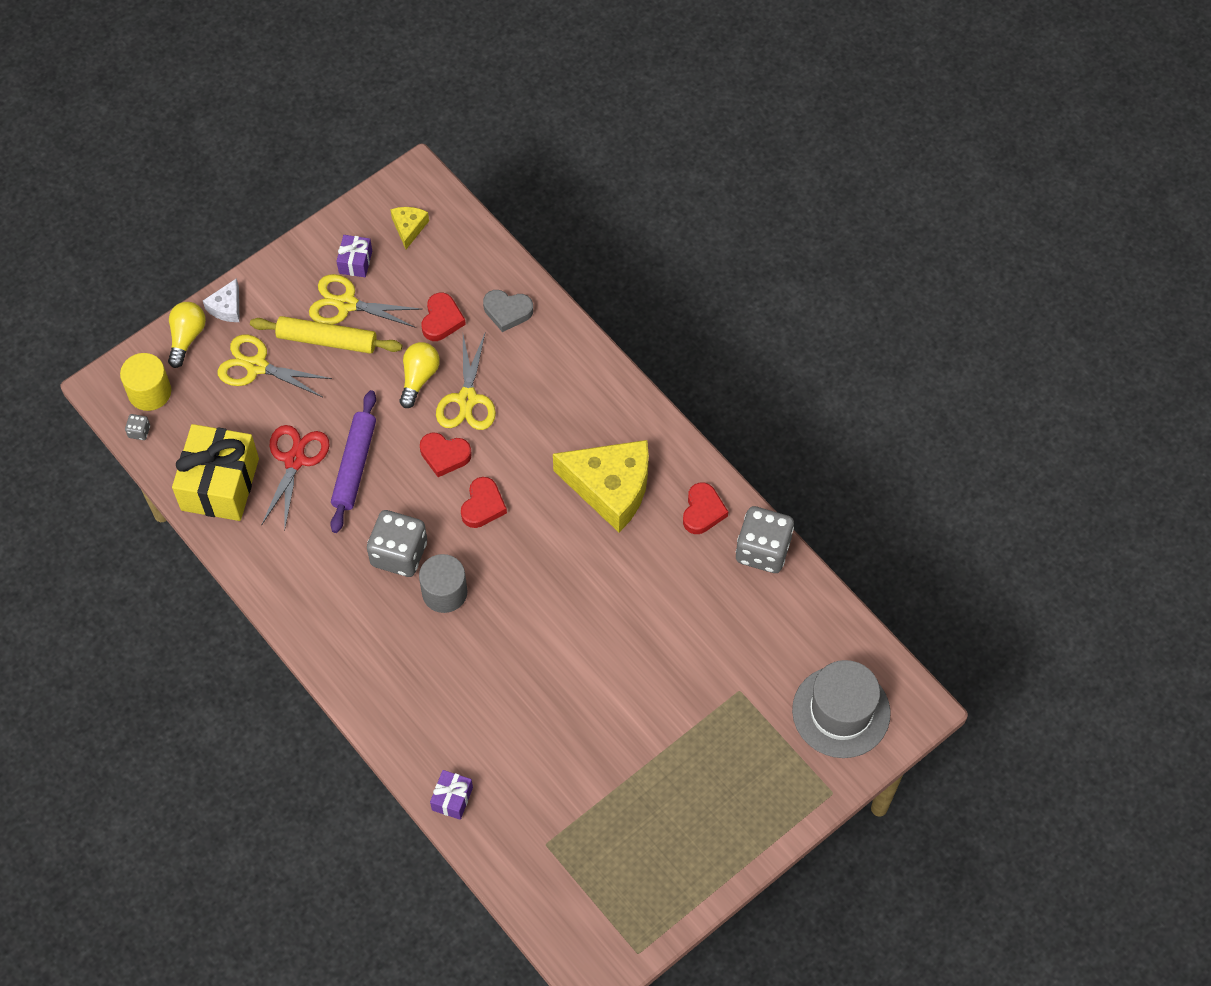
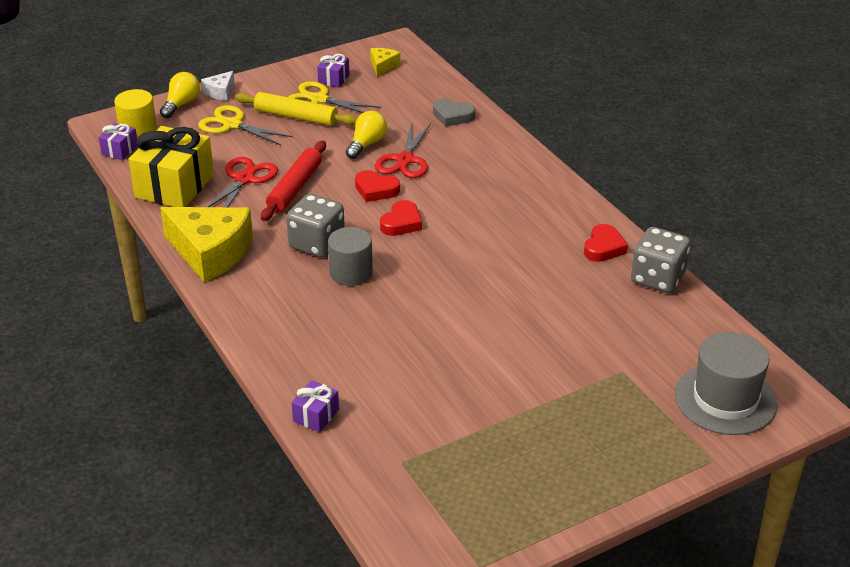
camera: 10 degrees right, 25 degrees down
grey dice [125,414,150,440] -> purple gift [99,123,137,160]
purple rolling pin [330,390,376,533] -> red rolling pin [261,141,326,221]
red heart [422,293,466,341] -> none
yellow scissors [436,334,496,430] -> red scissors [375,122,431,178]
yellow cheese [553,440,649,532] -> yellow cheese moved to [160,207,253,283]

